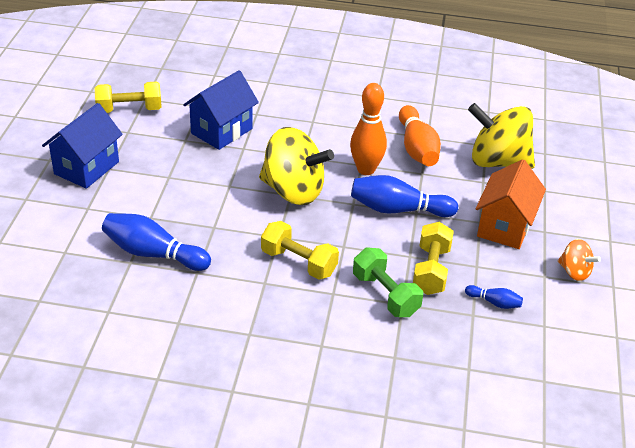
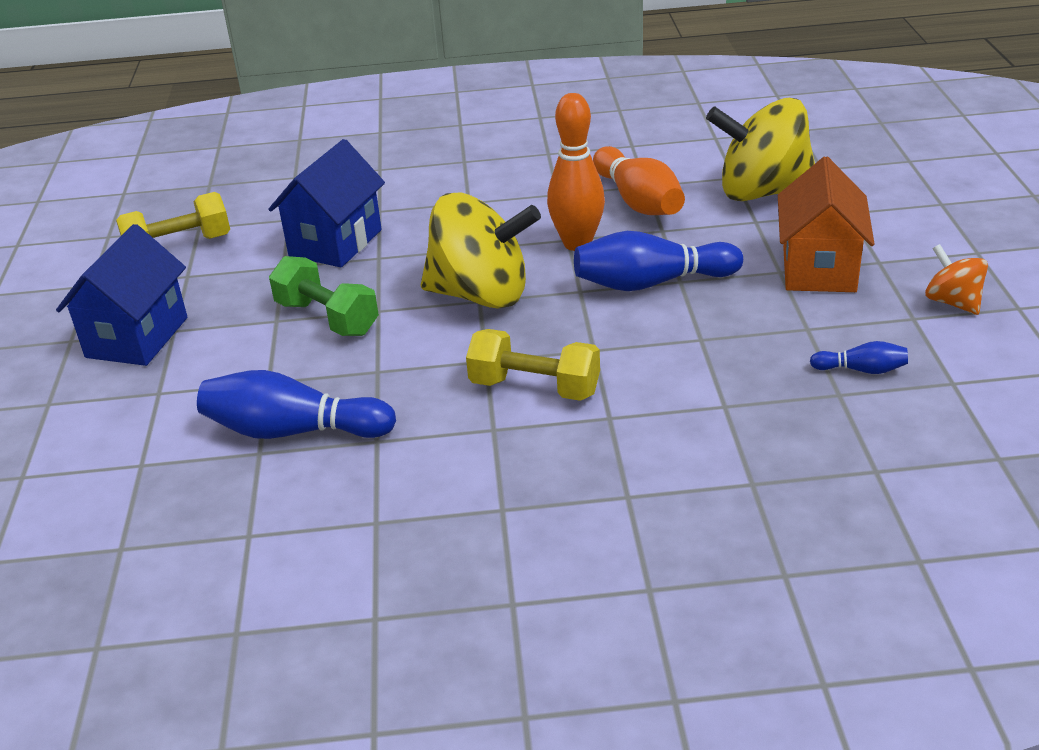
camera: 10 degrees left, 5 degrees down
green dumbbell [353,247,423,317] -> green dumbbell moved to [269,256,379,336]
yellow dumbbell [413,222,454,295] -> none
orange spinning top [558,239,601,281] -> orange spinning top turned 150 degrees counterclockwise [925,244,988,315]

